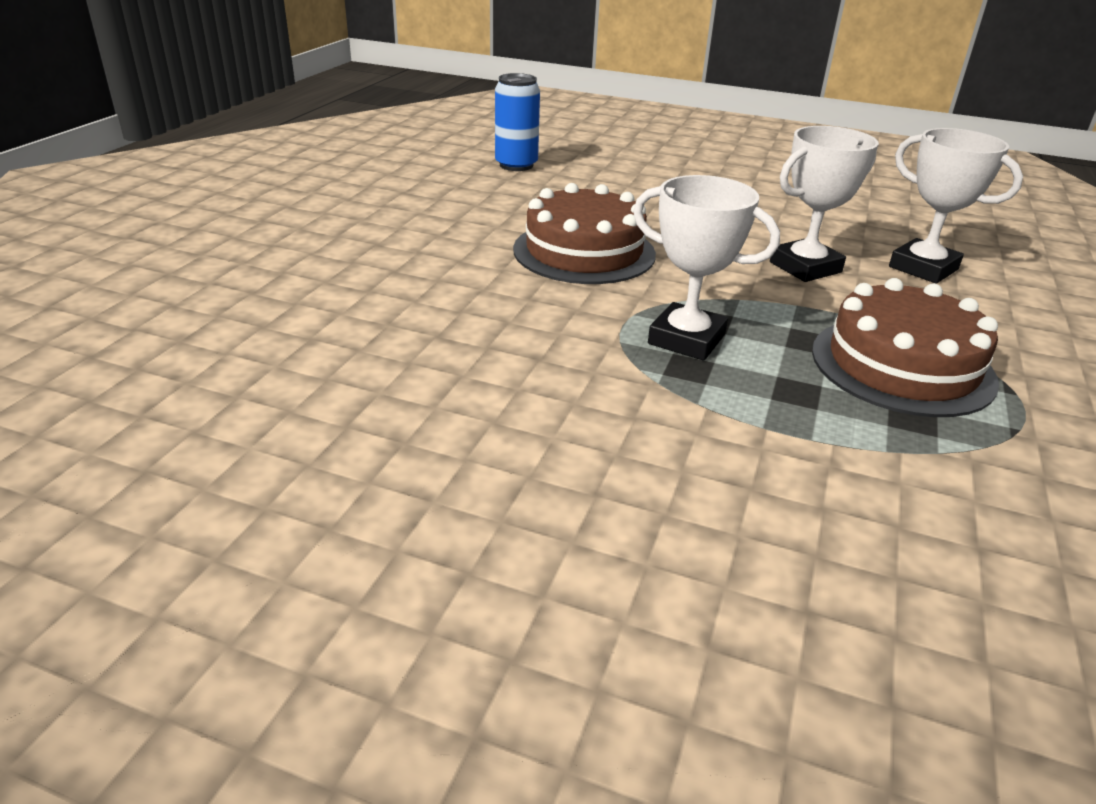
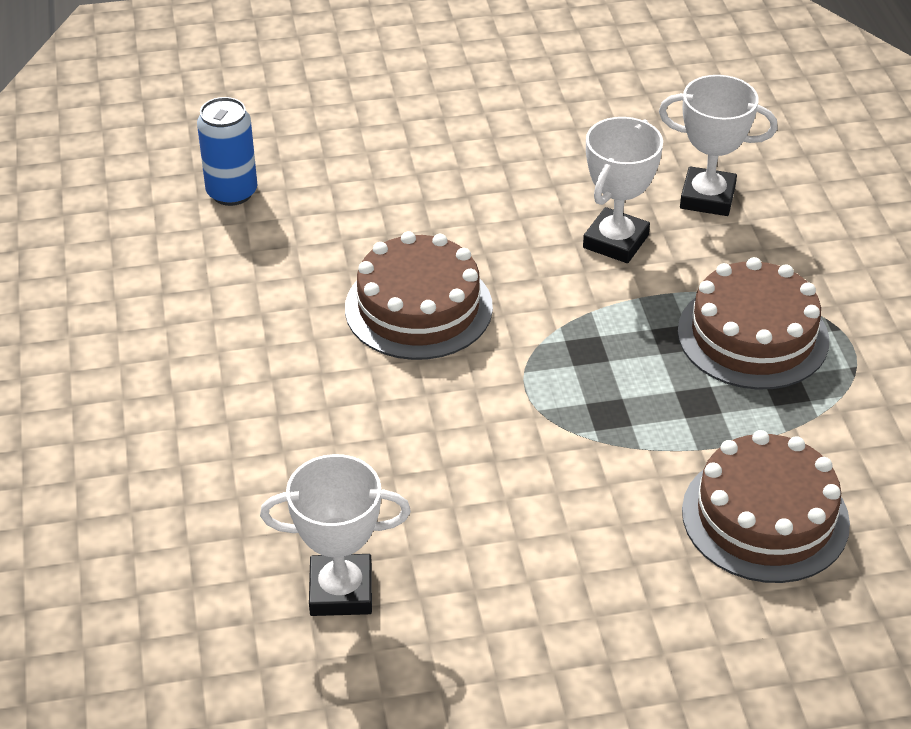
camera: 30 degrees left, 10 degrees up
white trophy [633,175,780,361] -> white trophy moved to [260,454,411,616]
none -> brown cake [682,430,850,583]

